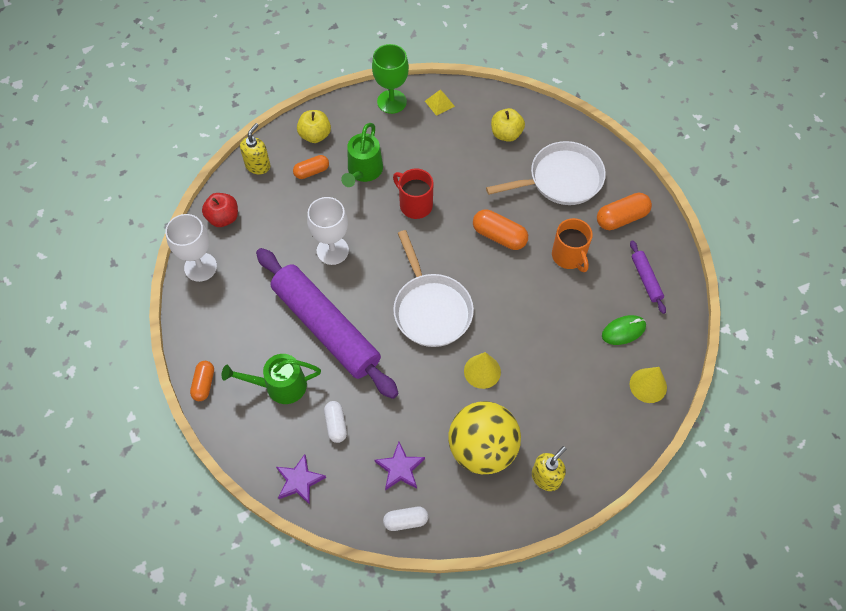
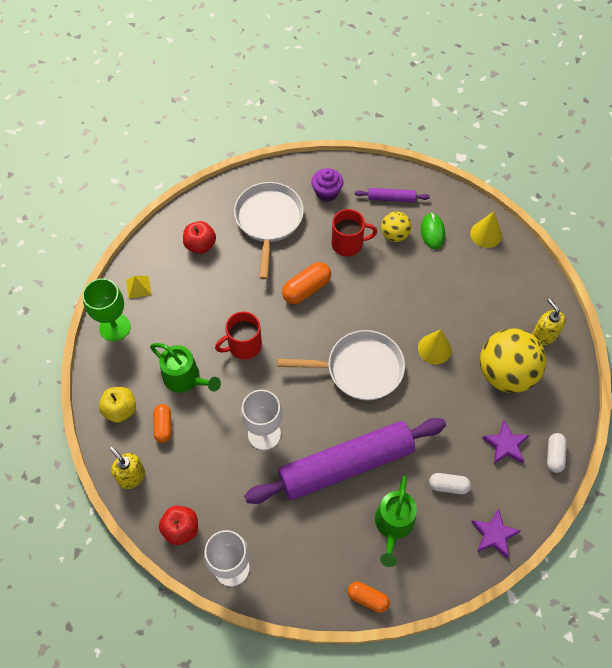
camera: 70 degrees left, 0 degrees up
yellow apple [491,108,525,142] -> red apple [183,221,216,254]
orange mug [552,218,593,272] -> red mug [332,209,377,256]
orange capsule [597,193,652,230] -> purple cupcake [311,168,343,202]
none -> yellow ball [381,211,412,242]

